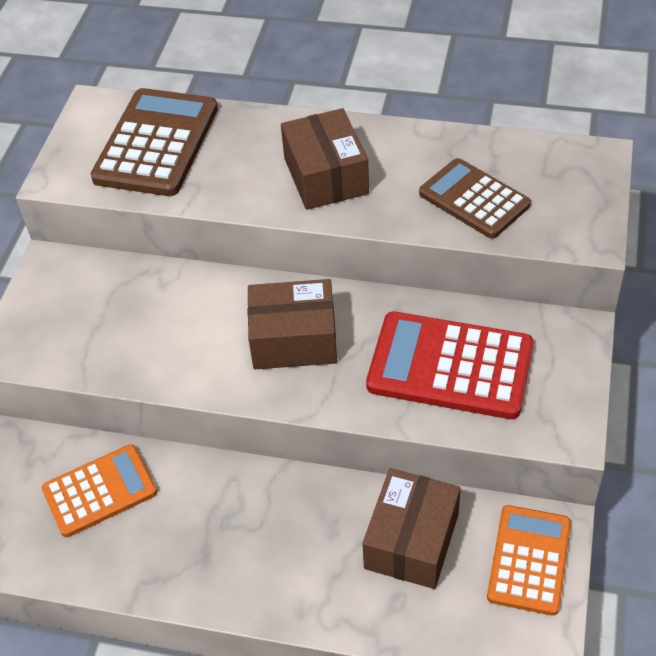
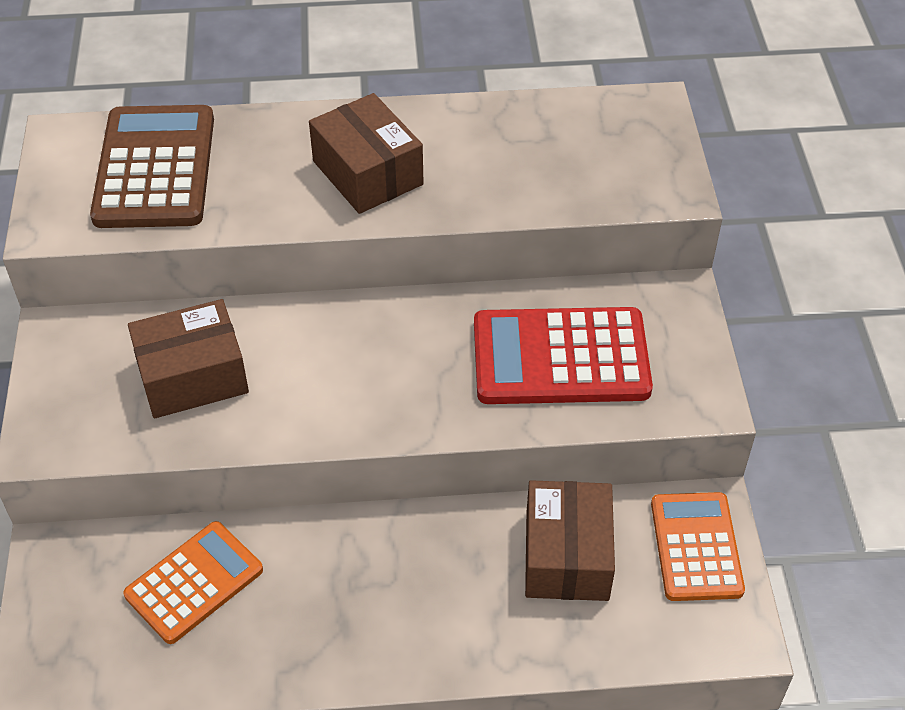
camera: 20 degrees left, 0 degrees up
brown box [247,279,337,369] -> brown box moved to [128,299,249,418]
brown calculator [419,158,531,239] -> none

